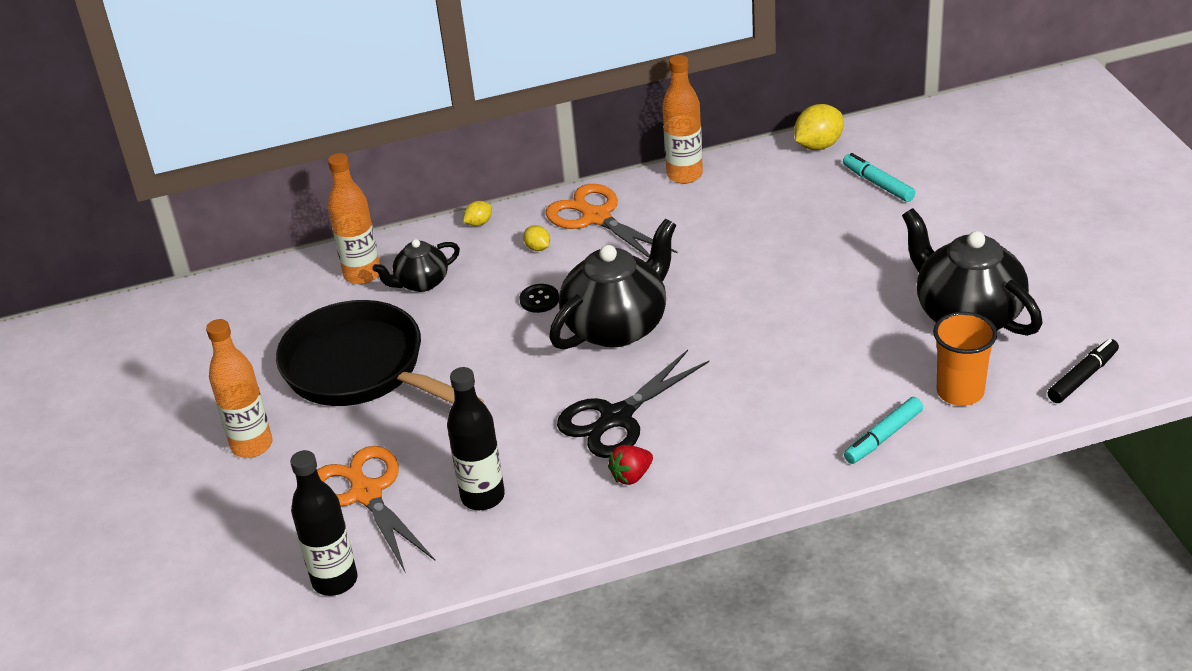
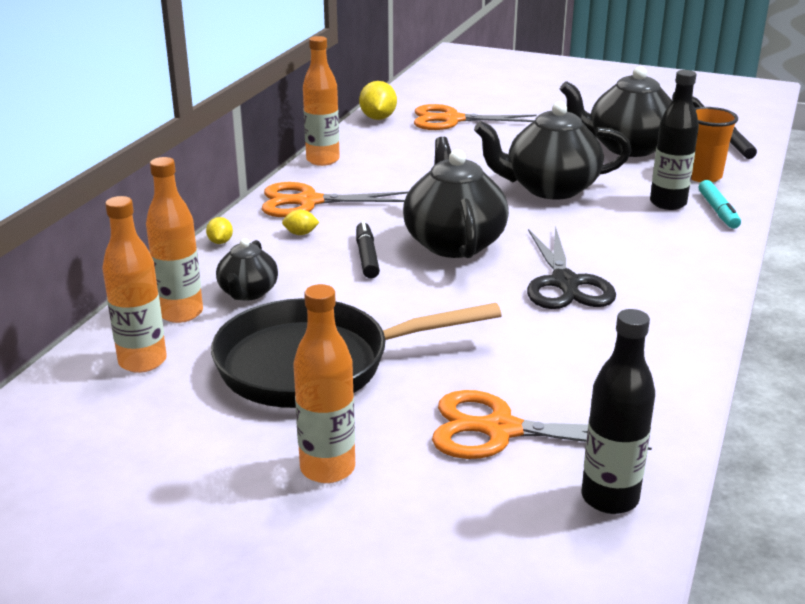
camera: 55 degrees left, 10 degrees down
black bottle [447,367,505,510] -> black bottle moved to [650,70,699,210]
black button [520,284,559,313] -> black marker [356,221,380,279]
red strawberry [608,445,653,485] -> none
turquoise marker [843,153,915,202] -> orange scissors [414,104,537,130]
none -> orange bottle [102,196,167,373]
none -> black teapot [474,101,632,199]

